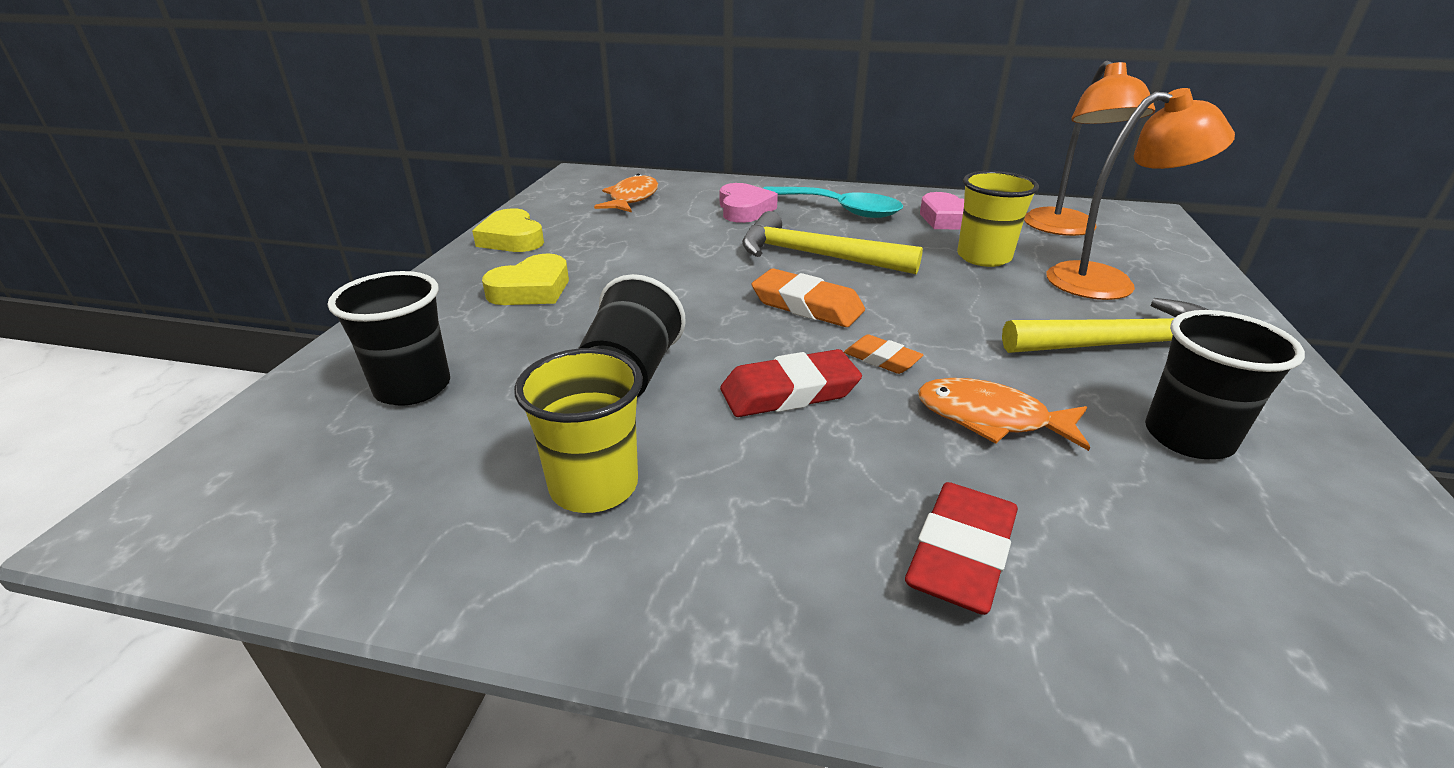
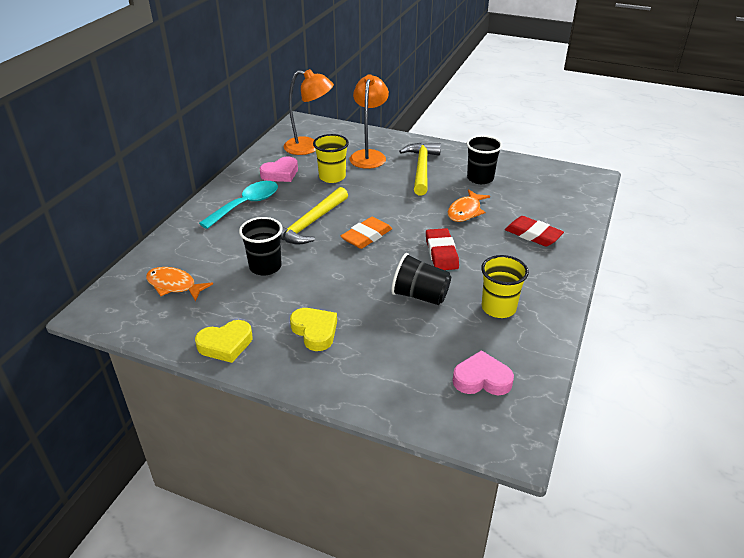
camera: 80 degrees left, 5 degrees up
black cup [328,271,450,406] -> black cup moved to [239,217,283,275]
pink heart [720,183,778,223] -> pink heart moved to [453,350,514,395]
orange eraser [844,334,923,374] -> none

